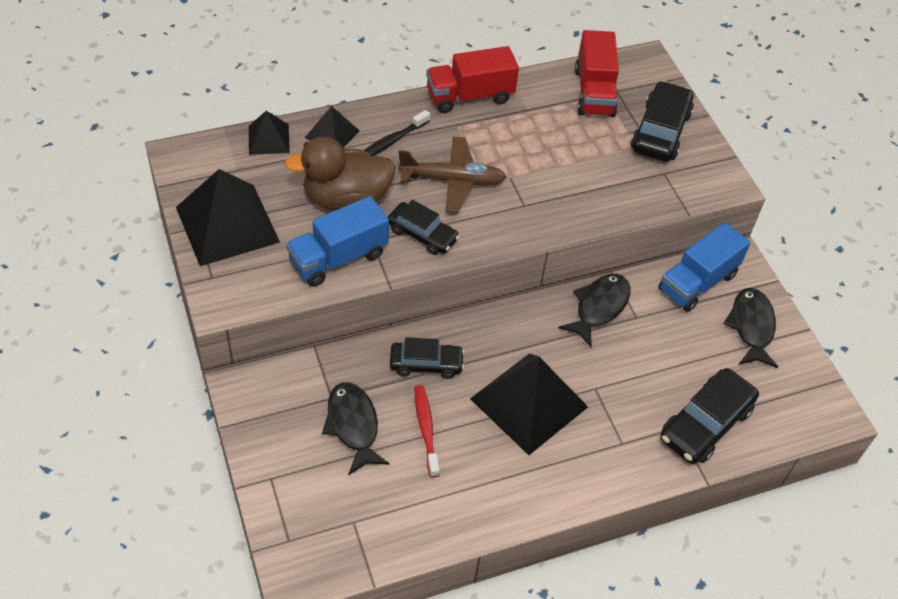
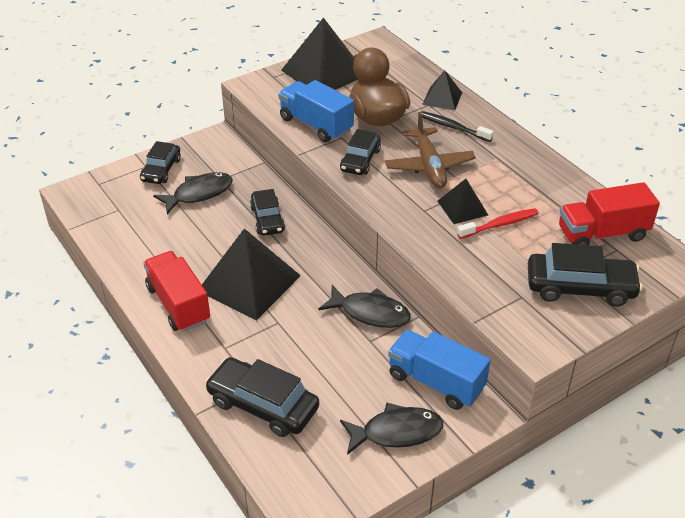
camera: 80 degrees right, 10 degrees down
black pyramid [249,111,290,155] -> black pyramid moved to [438,179,488,224]
red toothbrush [415,385,440,478] -> red toothbrush moved to [457,208,539,239]
red truck [426,46,519,113] -> red truck moved to [143,251,210,332]
none -> black car [140,141,181,184]

